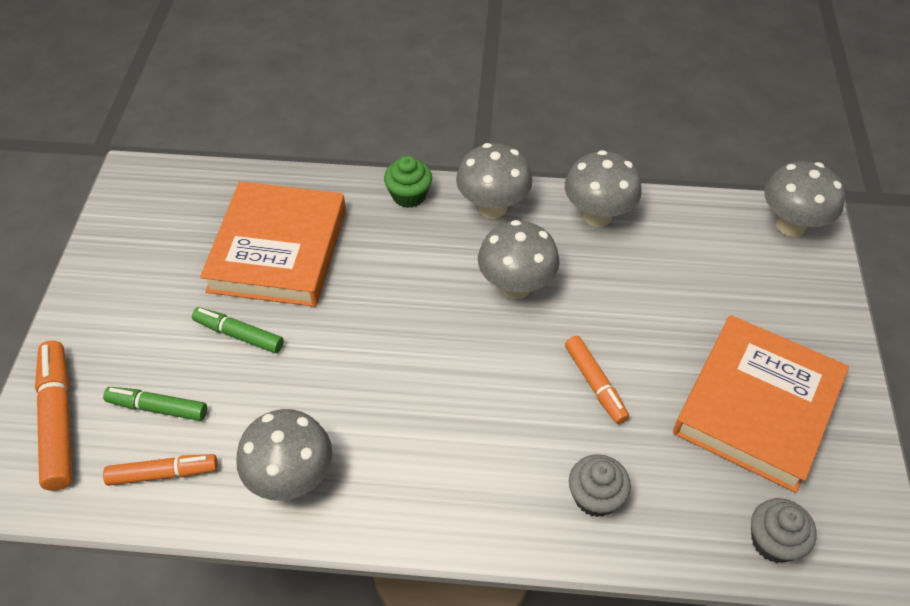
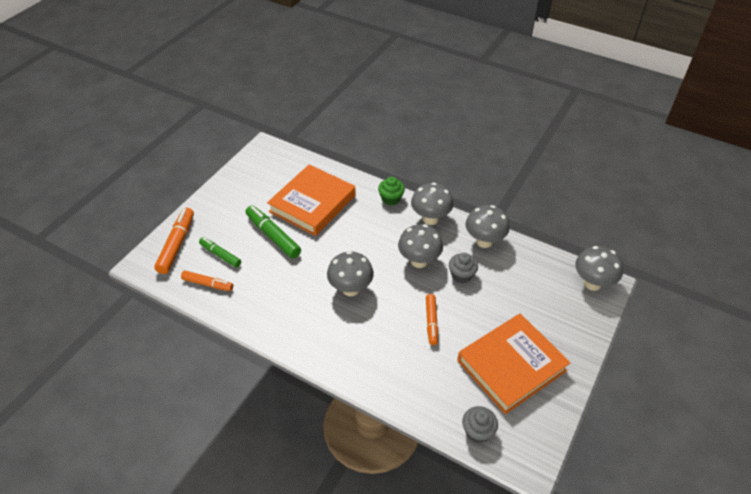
camera: 25 degrees right, 5 degrees down
green marker [192,307,284,353] -> green marker [246,206,301,259], size x1.55
grey mushroom [236,409,332,501] -> grey mushroom moved to [327,251,374,296]
grey cupcake [569,454,631,517] -> grey cupcake moved to [449,253,478,283]

